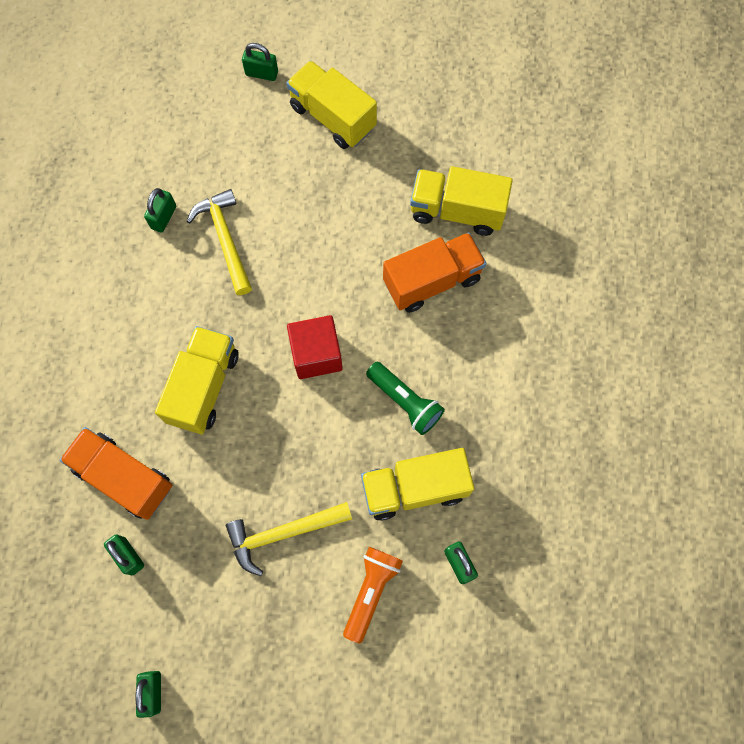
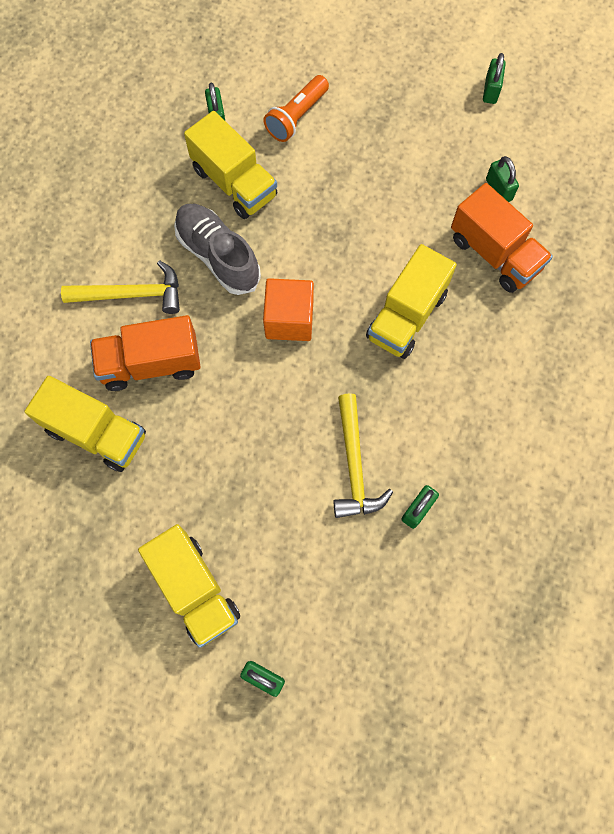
camera: 165 degrees left, 0 degrees up
yellow hammer [226,502,352,576] -> yellow hammer moved to [61,260,180,314]
red cube [287,315,343,379] -> orange cube [263,278,314,341]
yellow truck [361,448,474,521] -> yellow truck turned 45 degrees clockwise [184,111,277,219]
green flashlight [366,362,445,435] -> grey shoe [174,204,261,295]

